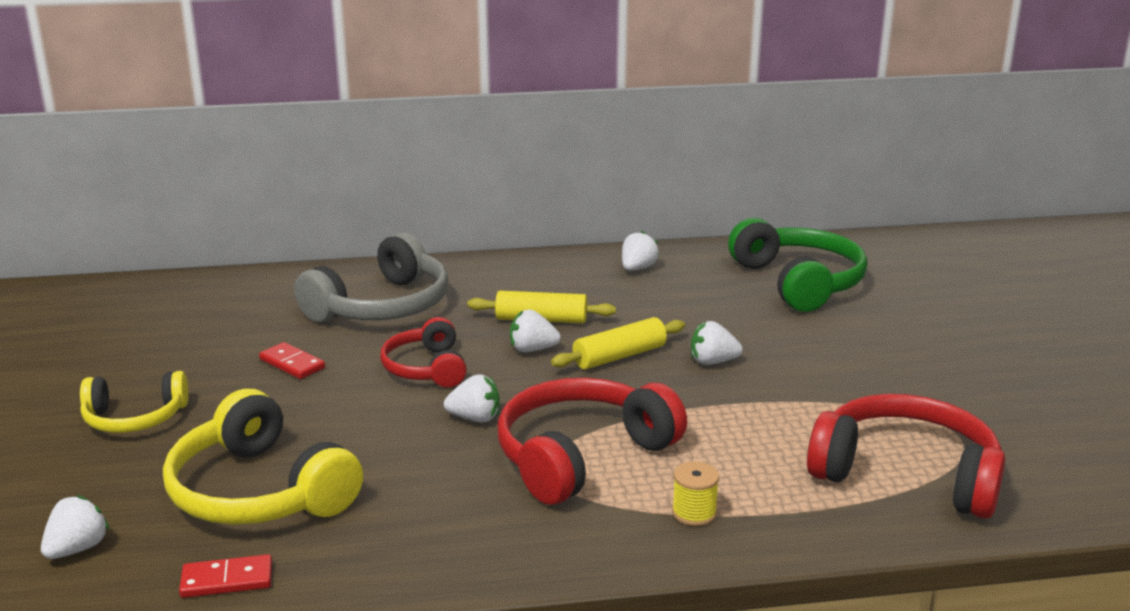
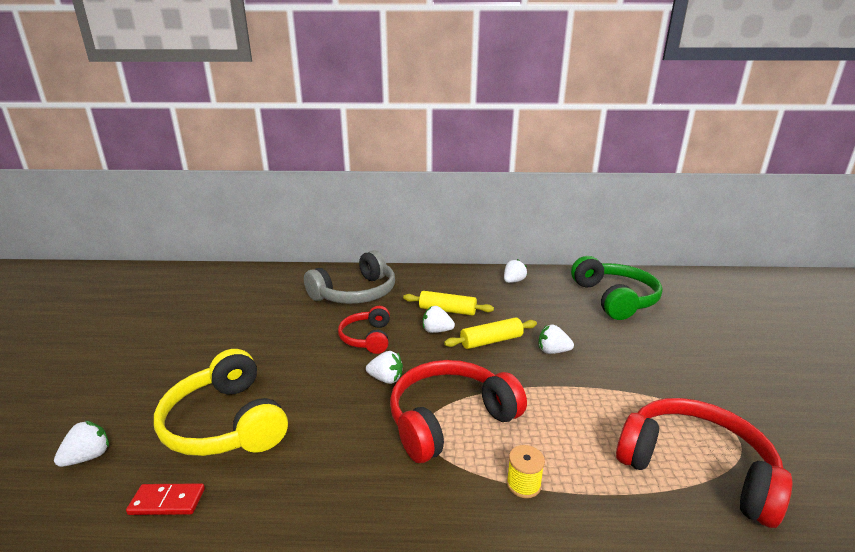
camera: 10 degrees right, 0 degrees up
yellow headphones [80,371,189,433] -> none
red domino [259,342,325,379] -> none

